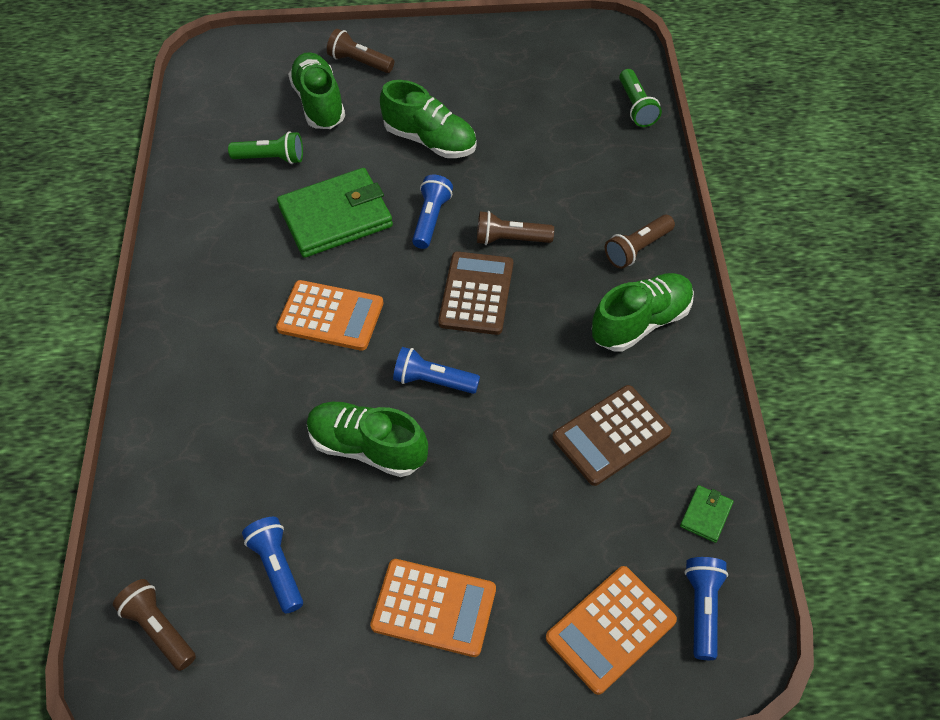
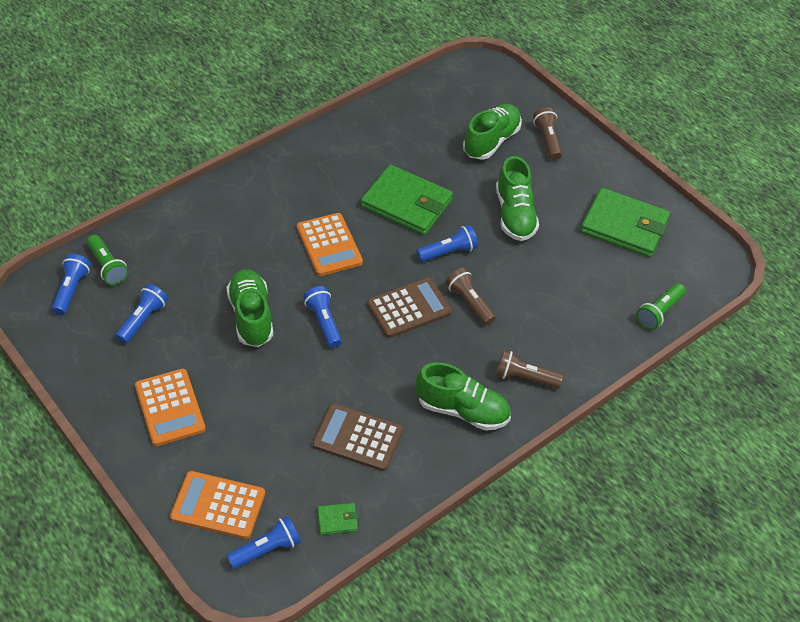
camera: 50 degrees right, 5 degrees down
brown flashlight [113,579,196,671] -> blue flashlight [52,254,91,315]
green flashlight [228,131,303,164] -> green flashlight moved to [87,235,129,285]
none -> green wallet [580,188,670,257]

